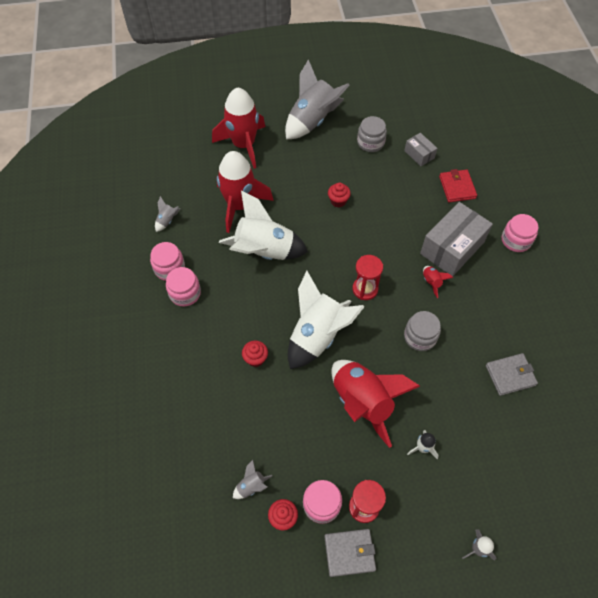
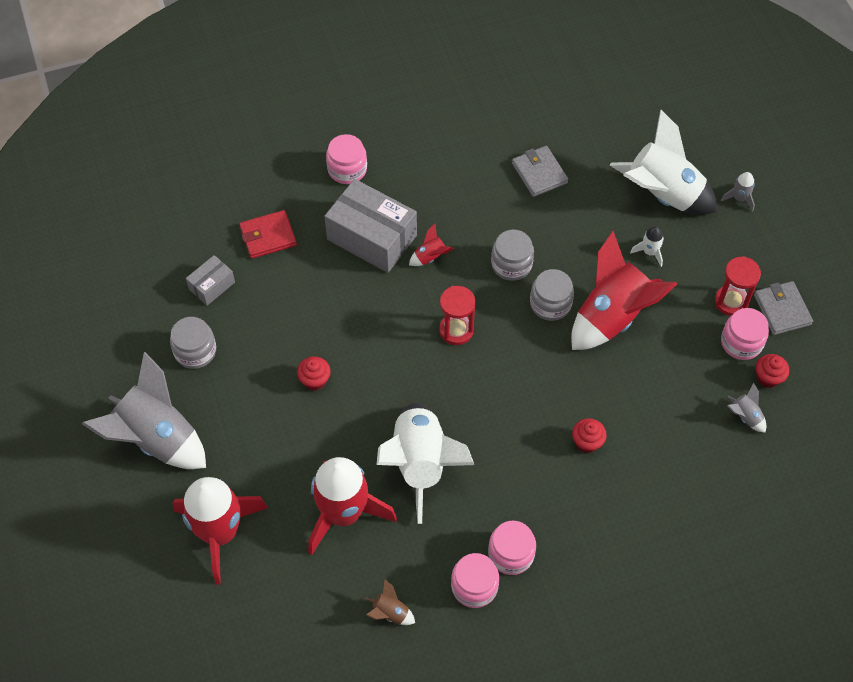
camera: 100 degrees left, 0 degrees up
grey rocket [155,196,180,232] -> brown rocket [365,579,415,625]
white rocket [288,271,365,369] -> white rocket moved to [610,109,717,215]
none -> grey jar [530,269,574,321]

